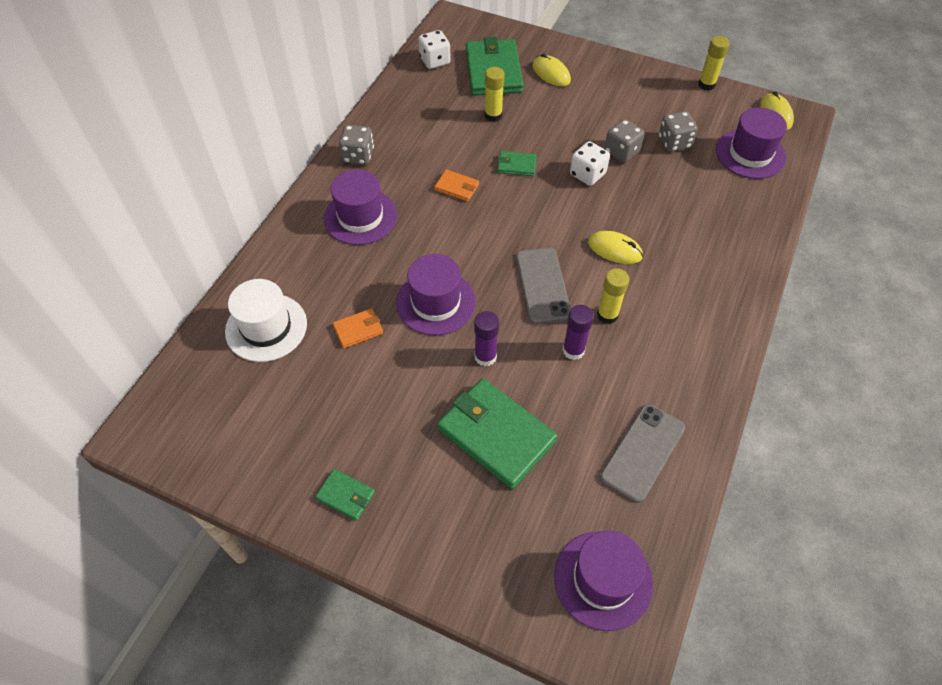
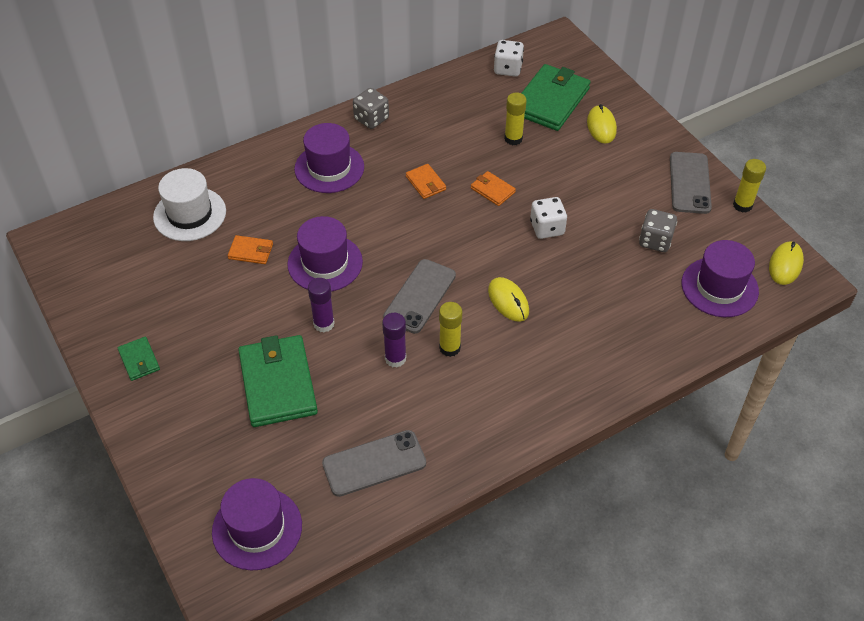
camera: 35 degrees right, 5 degrees down
green wallet [497,151,537,176] -> orange wallet [471,171,516,206]
grey dice [604,119,644,163] -> none
none -> grey phone [670,152,712,214]

